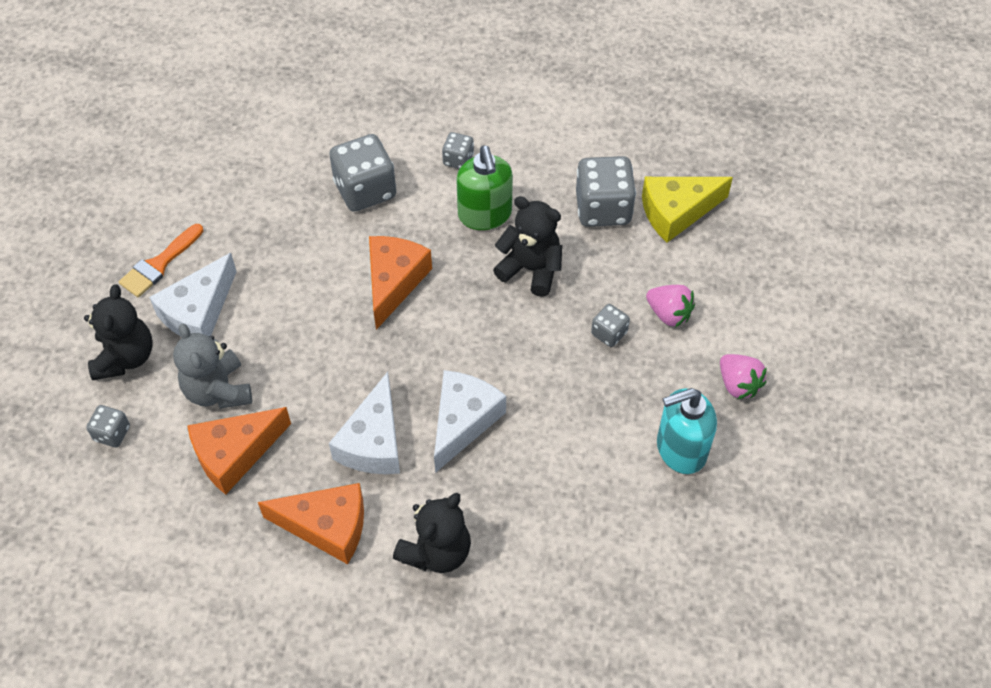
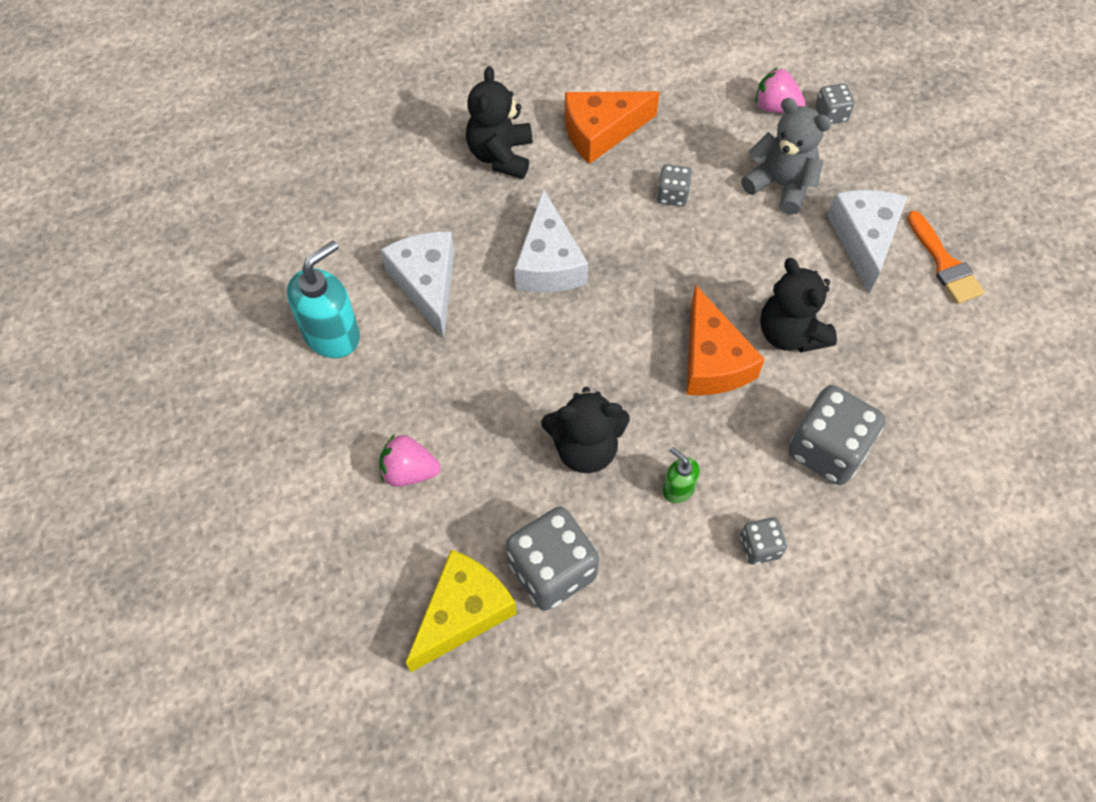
camera: 150 degrees right, 5 degrees up
black teddy bear [84,285,153,380] -> black teddy bear moved to [760,258,837,352]
orange brush [119,224,203,297] -> orange brush turned 150 degrees clockwise [907,211,985,304]
orange cheese [187,407,291,495] -> none
white cheese [329,372,400,474] -> white cheese moved to [380,232,454,338]
green soap dispenser [456,145,513,230] -> green soap dispenser [662,447,700,503], size x0.52
grey dice [591,304,630,347] -> grey dice moved to [657,164,692,207]
pink strawberry [720,354,767,399] -> pink strawberry moved to [755,67,806,113]

